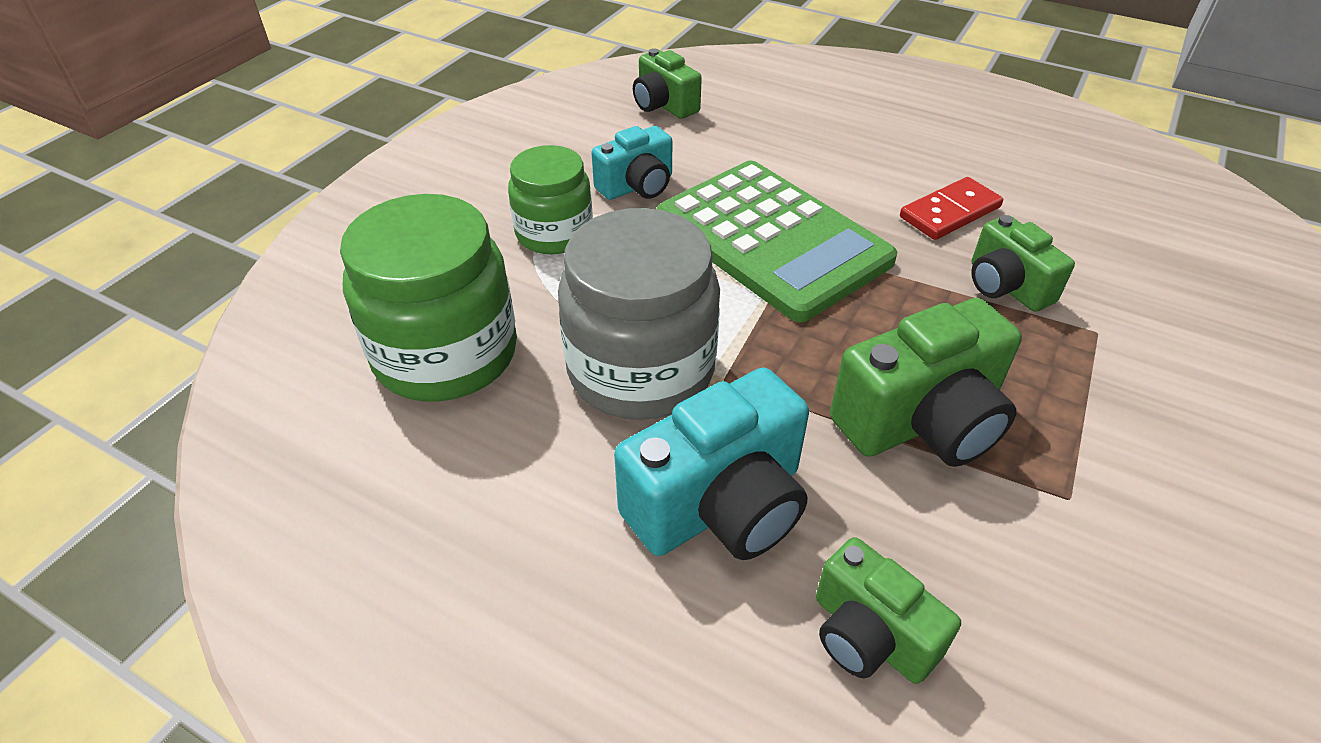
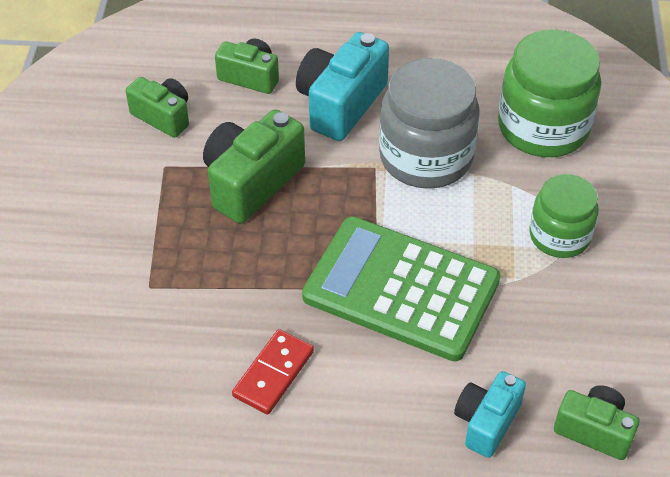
camera: 155 degrees right, 5 degrees up
turquoise camera [591,126,672,200] -> turquoise camera moved to [454,371,526,458]
green camera [972,215,1075,312] -> green camera moved to [126,77,189,138]

